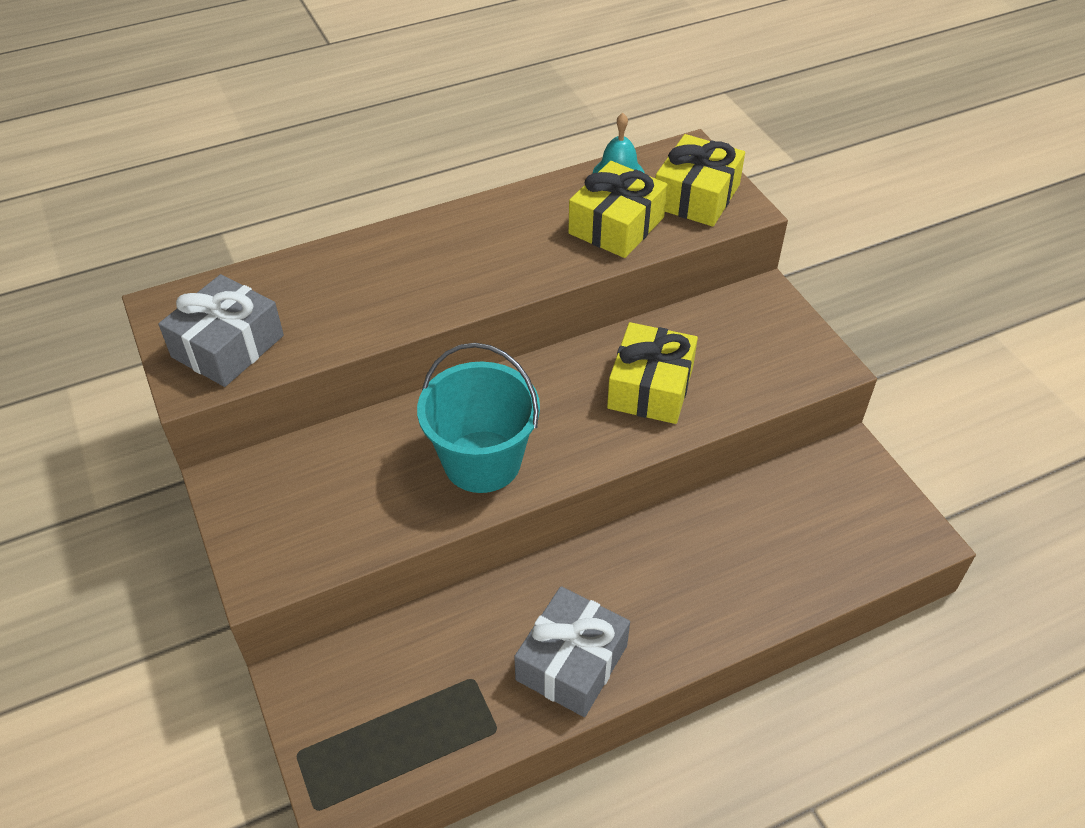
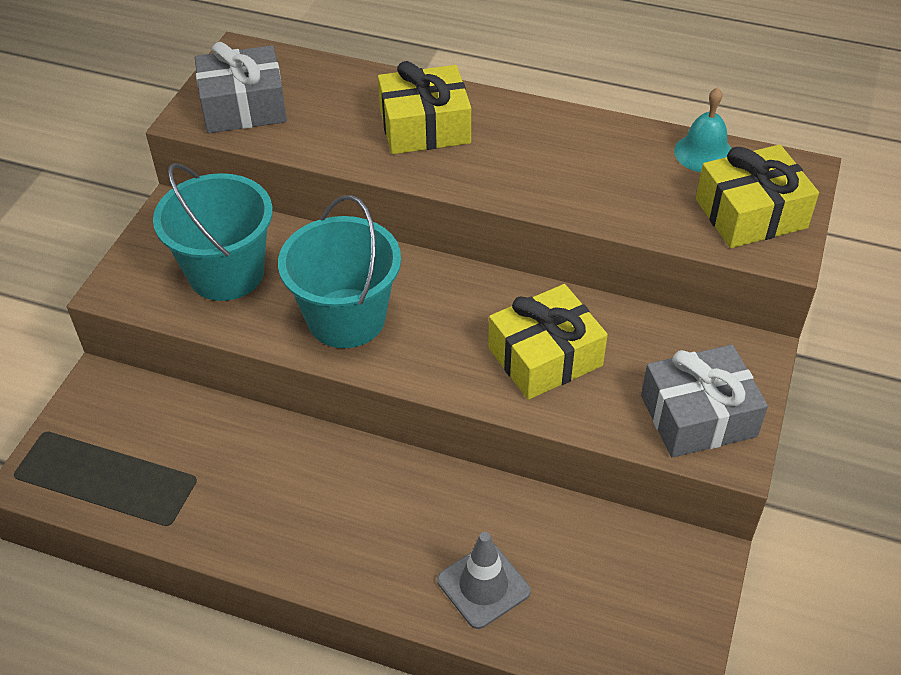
camera: 45 degrees right, 0 degrees up
grey gift [514,586,630,717] -> grey gift moved to [641,344,768,458]
yellow gift [568,161,668,258] -> yellow gift moved to [378,61,471,154]
none -> turquoise bucket [153,163,273,301]
none -> grey traffic cone [437,532,531,629]

